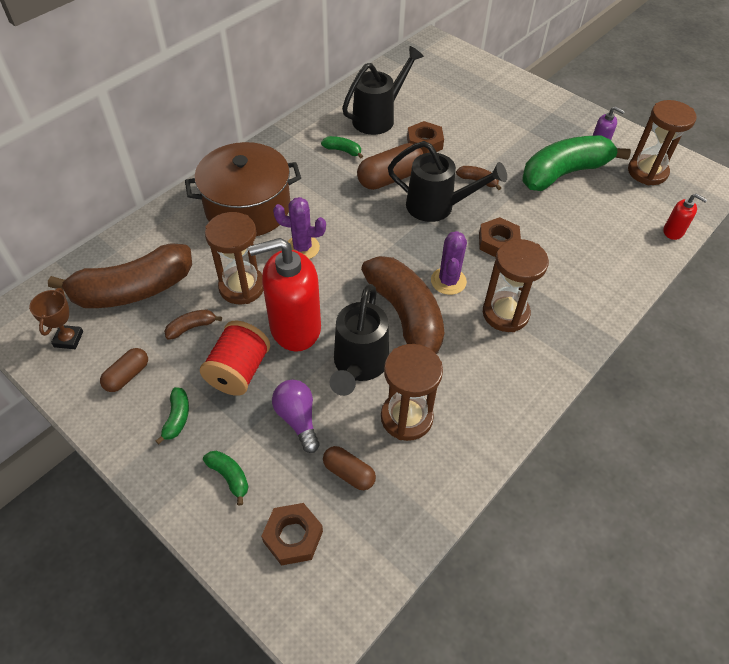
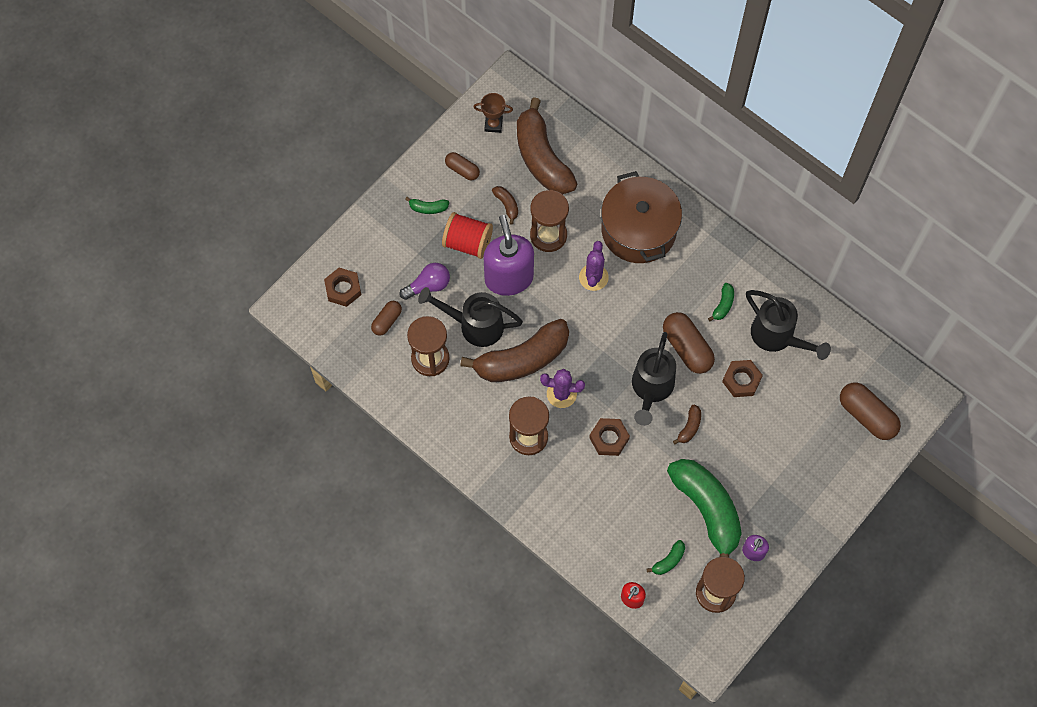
camera: 90 degrees right, 15 degrees up
green banana [203,451,249,506] -> green banana moved to [647,540,685,575]
red soap dispenser [248,238,321,352] -> purple soap dispenser [483,215,534,296]
none -> brown capsule [840,383,901,440]

